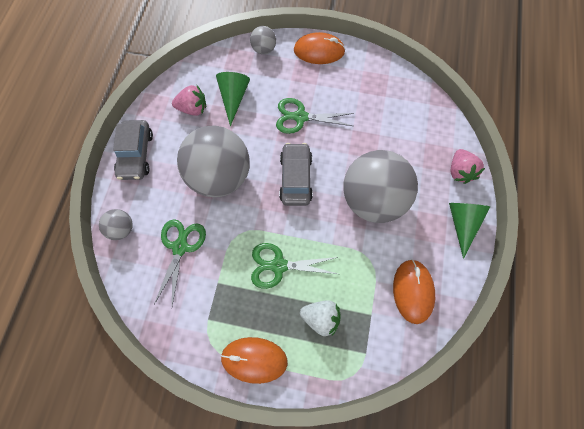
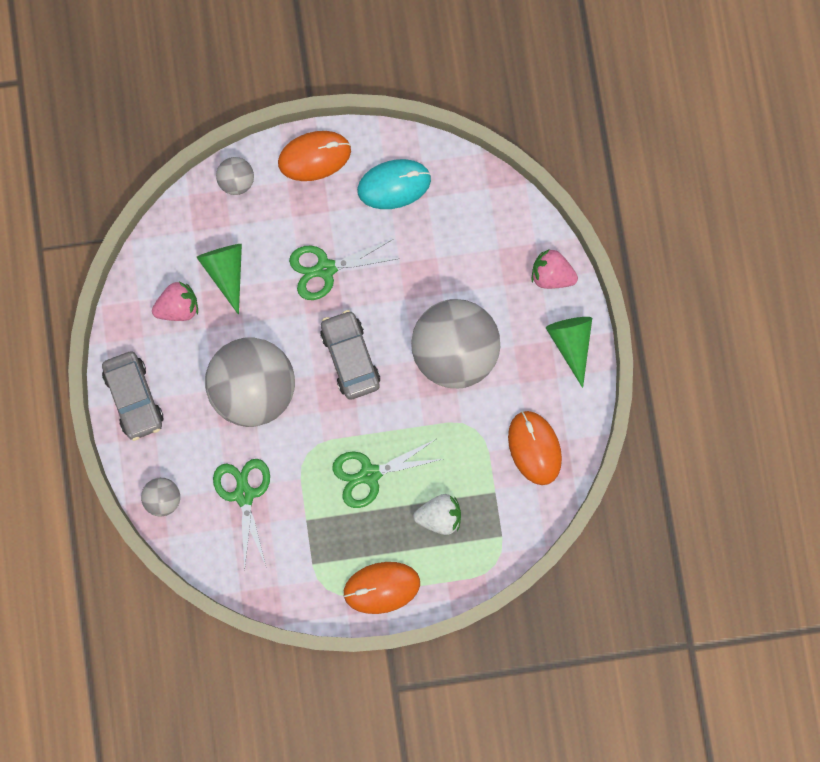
camera: 20 degrees left, 10 degrees up
pink strawberry [450,149,485,184] -> pink strawberry turned 135 degrees clockwise [532,249,578,289]
none -> turquoise mouse [357,159,431,209]

